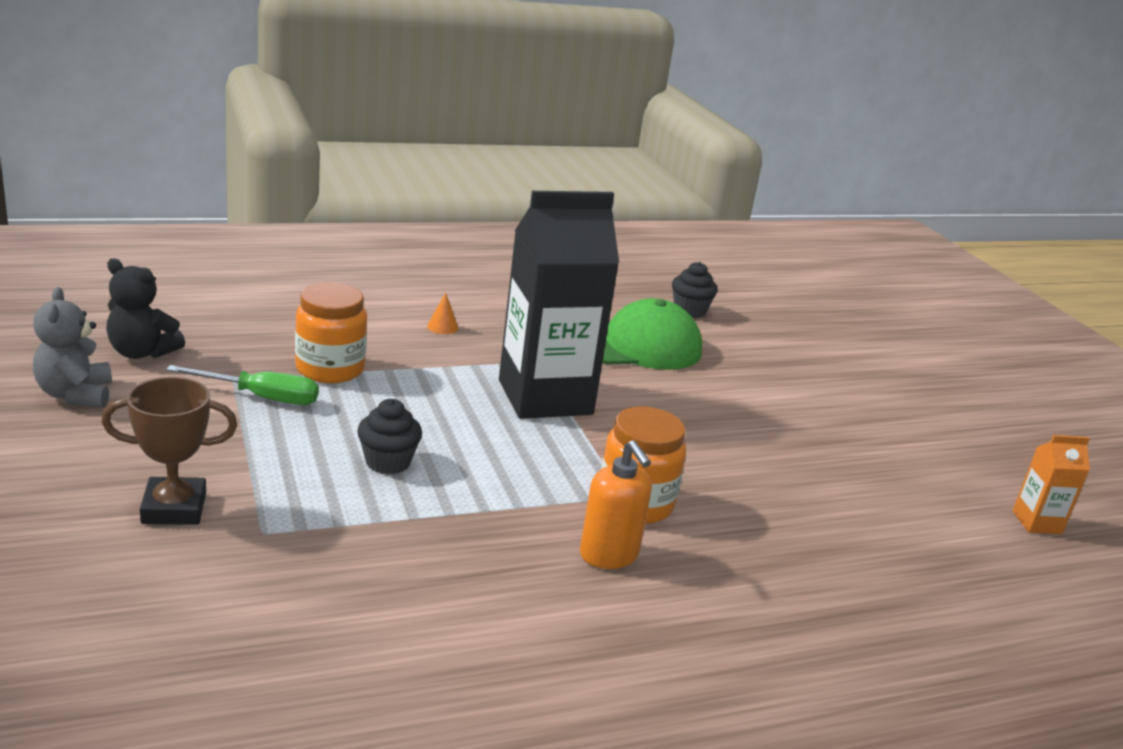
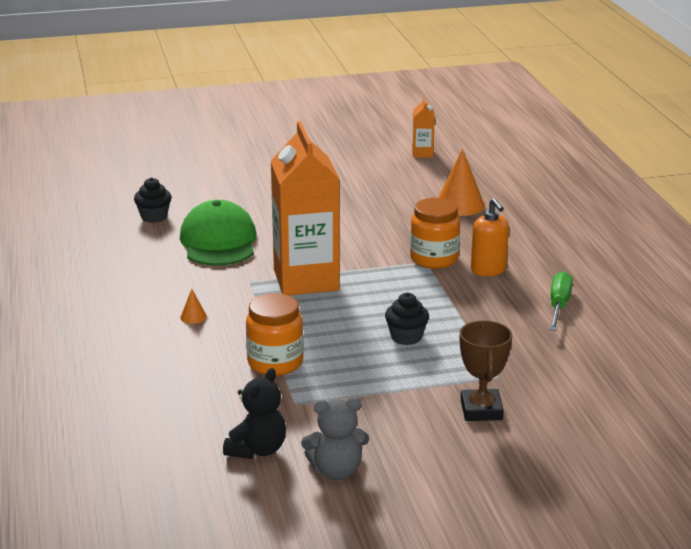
camera: 80 degrees left, 0 degrees up
green screwdriver [166,365,319,405] -> green screwdriver moved to [549,271,573,331]
black carton [499,191,619,419] -> orange carton [271,121,340,296]
orange soap dispenser [580,440,652,569] -> orange soap dispenser turned 90 degrees clockwise [471,198,509,276]
none -> orange cone [438,149,485,216]

